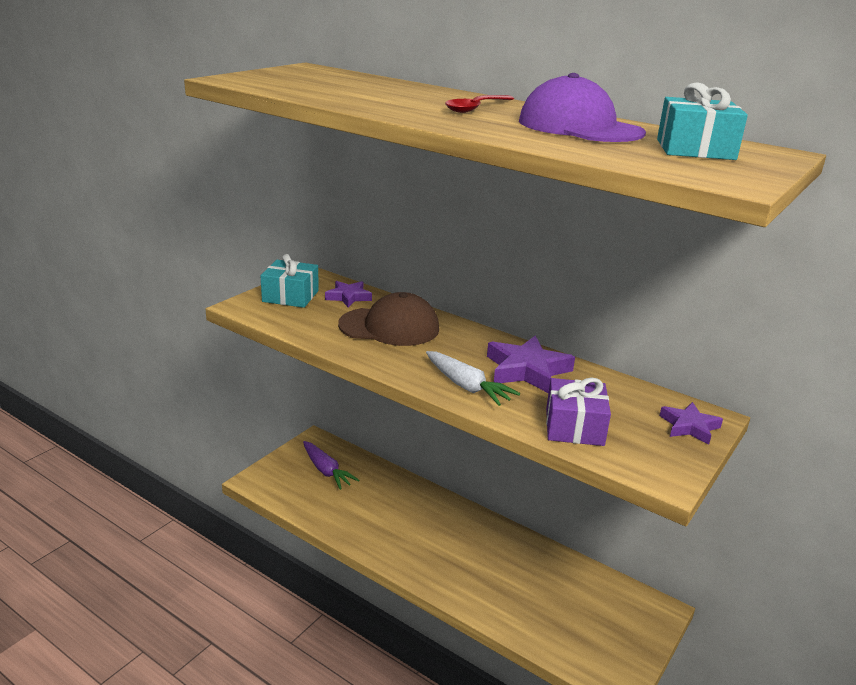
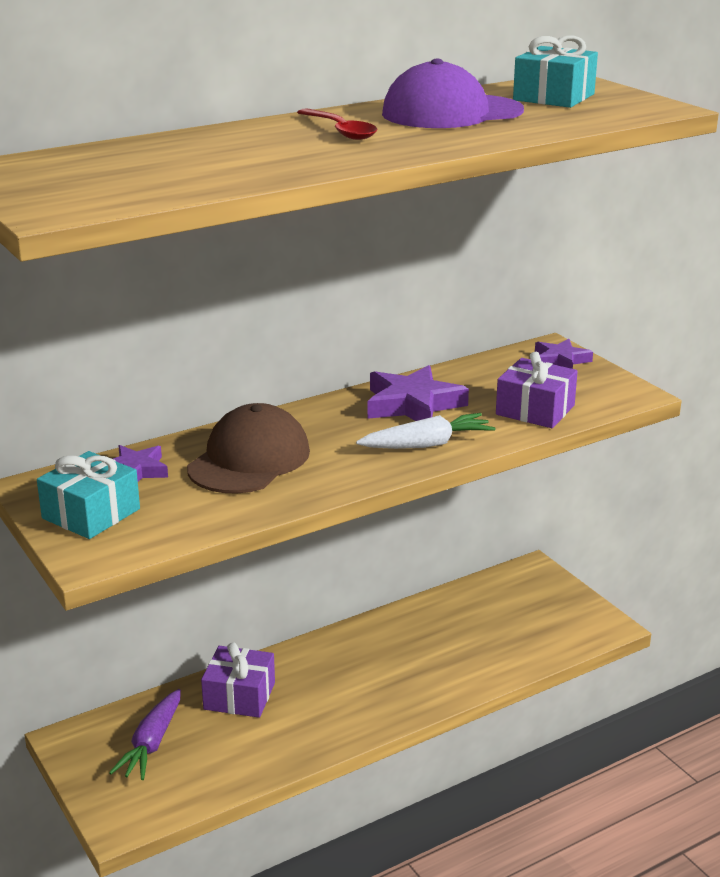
camera: 65 degrees left, 0 degrees up
purple carrot [303,441,359,490] -> purple carrot turned 120 degrees clockwise [109,689,181,780]
none -> purple gift [201,642,275,718]

